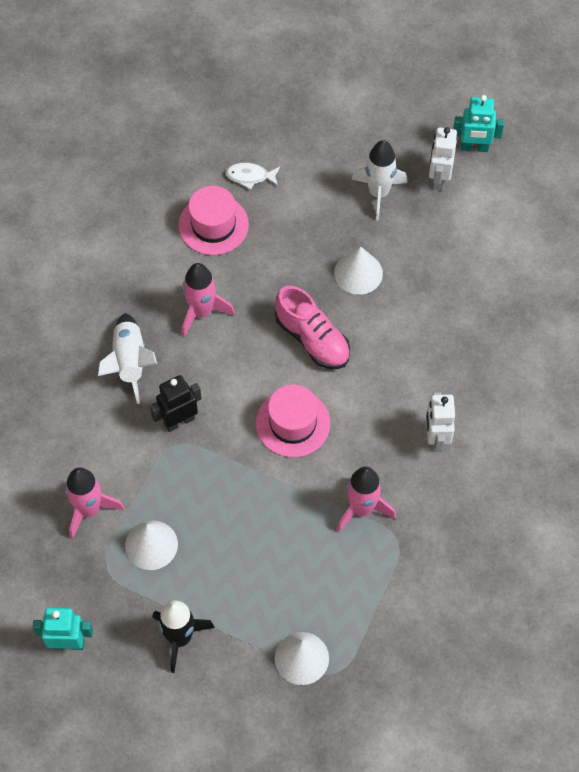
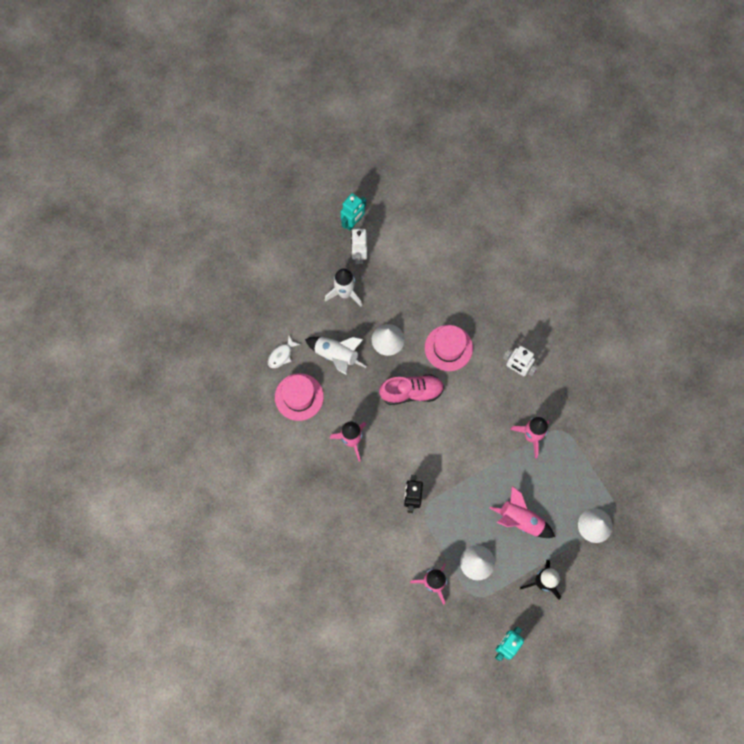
camera: 55 degrees left, 10 degrees up
white rocket [98,313,157,404] -> white rocket moved to [305,337,367,375]
pink hat [256,385,330,457] -> pink hat moved to [425,325,473,371]
white robot [429,127,457,191] -> white robot turned 45 degrees clockwise [351,227,367,264]
none -> pink rocket [489,486,555,538]

